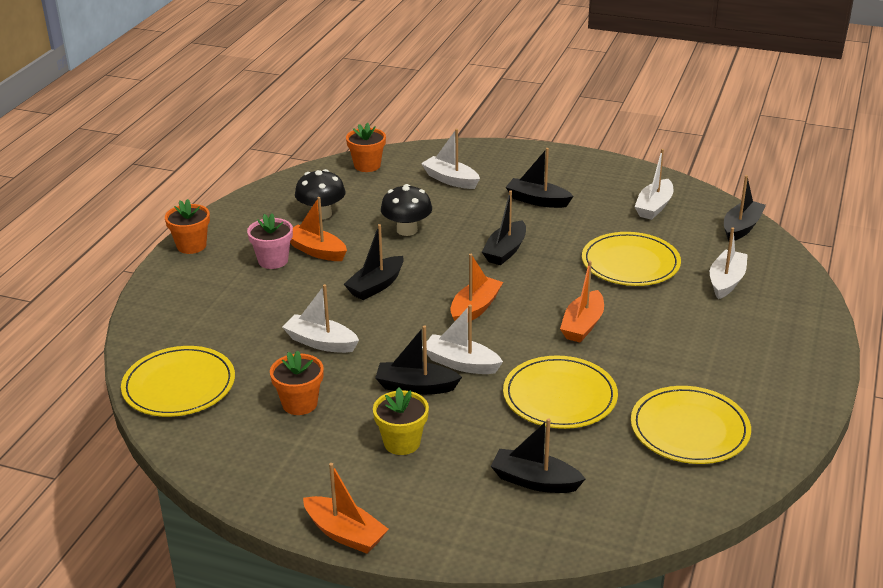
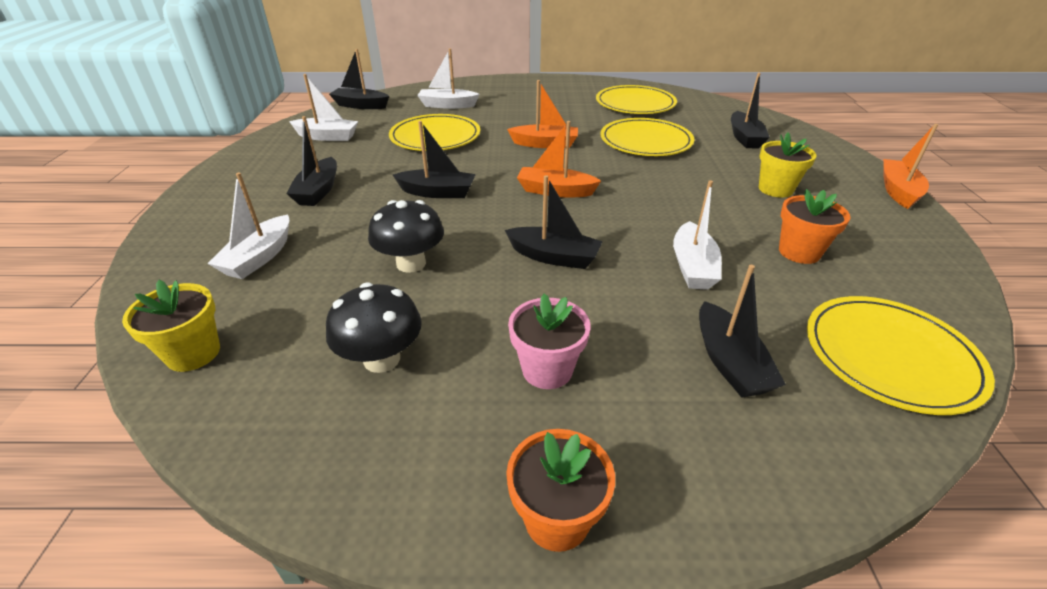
camera: 110 degrees left, 5 degrees up
orange boat [290,197,347,261] -> none
orange flower pot [346,123,386,172] -> yellow flower pot [122,280,220,372]
black boat [375,325,462,395] -> black boat moved to [699,265,786,398]
white boat [422,305,503,374] -> none

